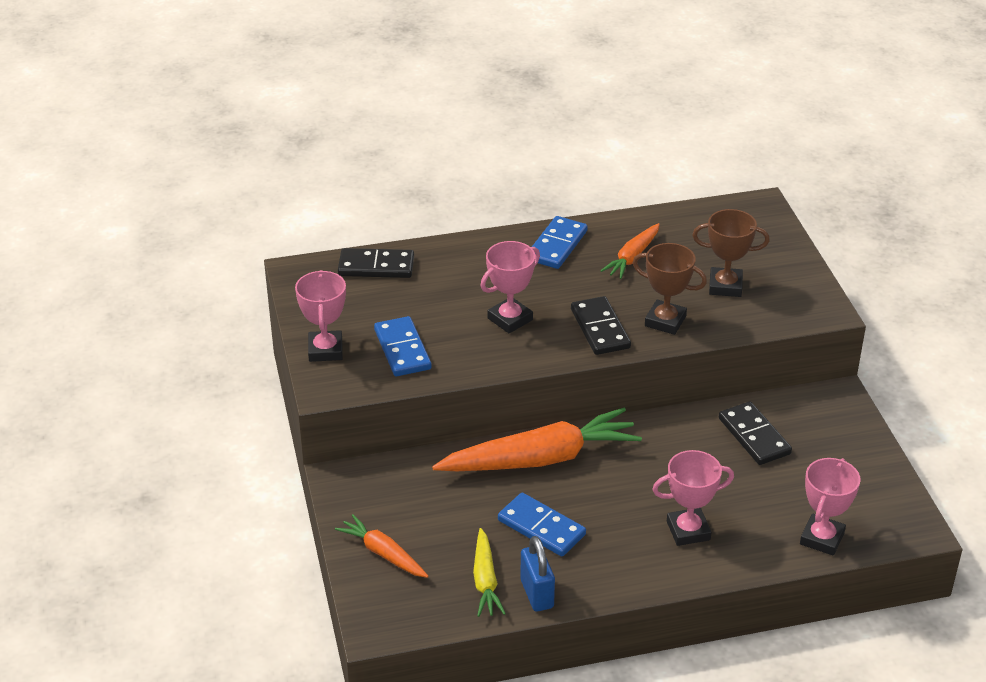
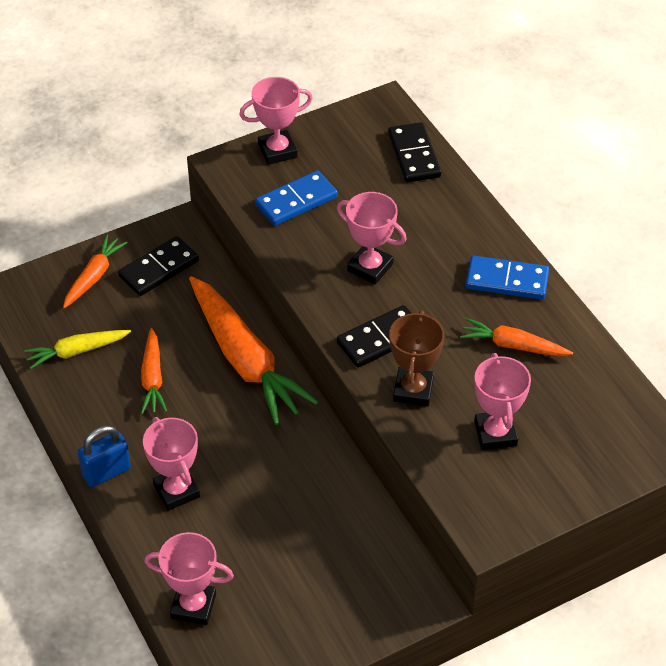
camera: 75 degrees right, 10 degrees up
blue domino [498,493,586,557] -> orange carrot [141,328,167,414]
blue padlock [520,536,555,612] -> blue padlock moved to [78,425,131,487]
brown trophy [692,209,770,297] -> pink trophy [474,353,531,450]
black domino [719,402,792,465] -> black domino moved to [118,236,199,296]

